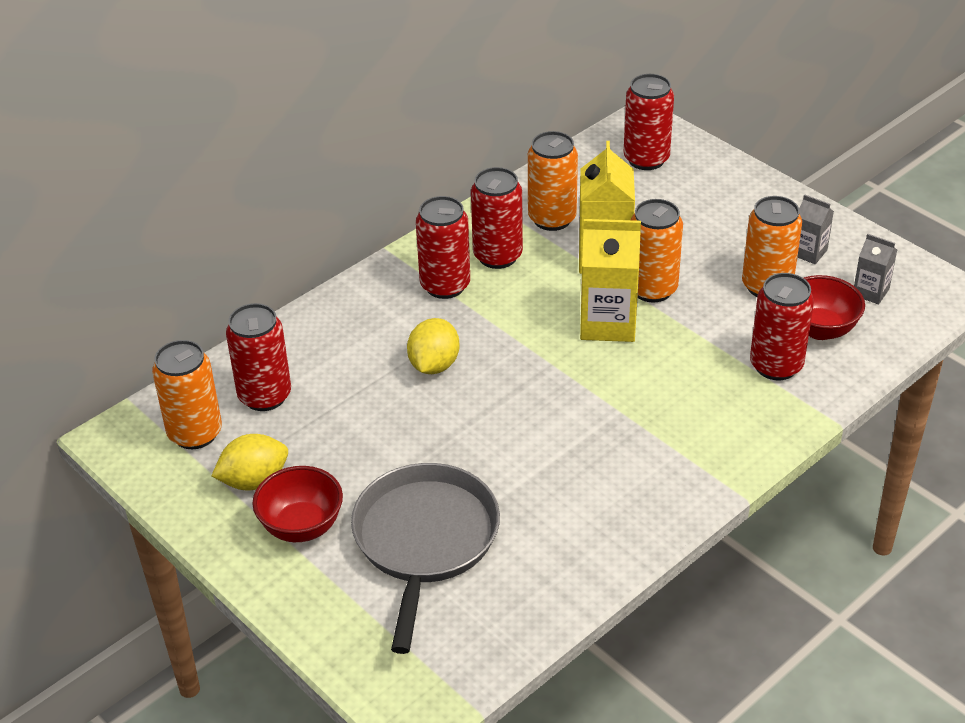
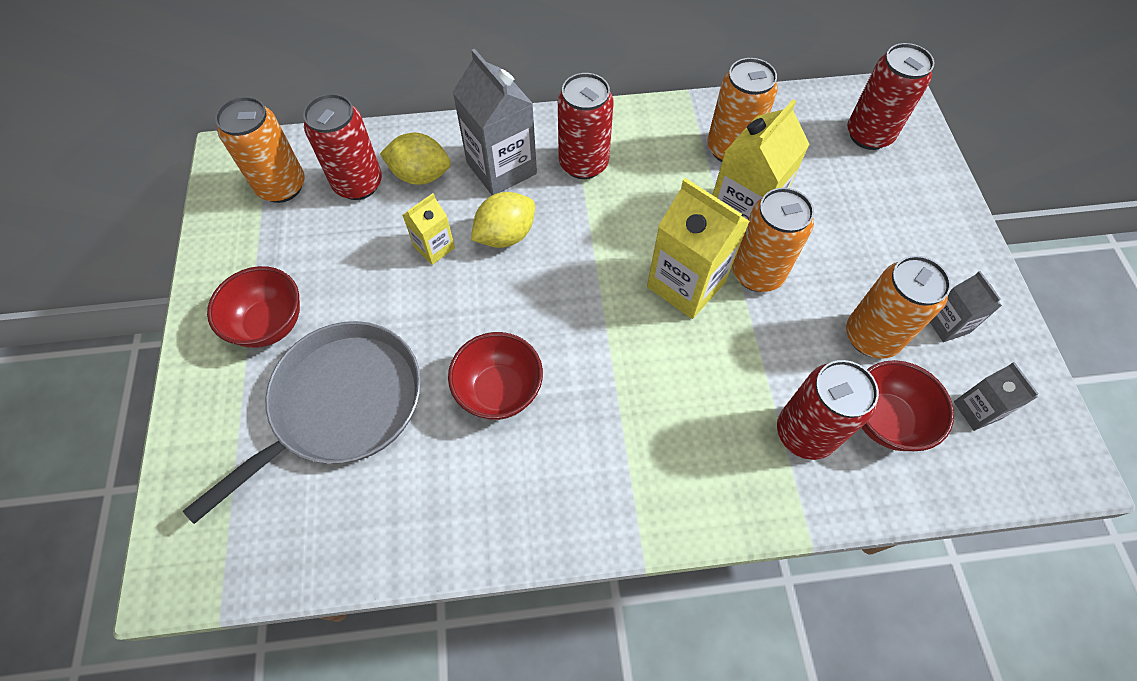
camera: 35 degrees right, 20 degrees up
yellow lemon [212,434,288,490] -> yellow lemon moved to [380,133,451,185]
red can [471,167,523,269] -> none
none -> yellow carton [403,193,455,265]
none -> red bowl [448,332,543,420]
none -> grey carton [453,49,537,195]

